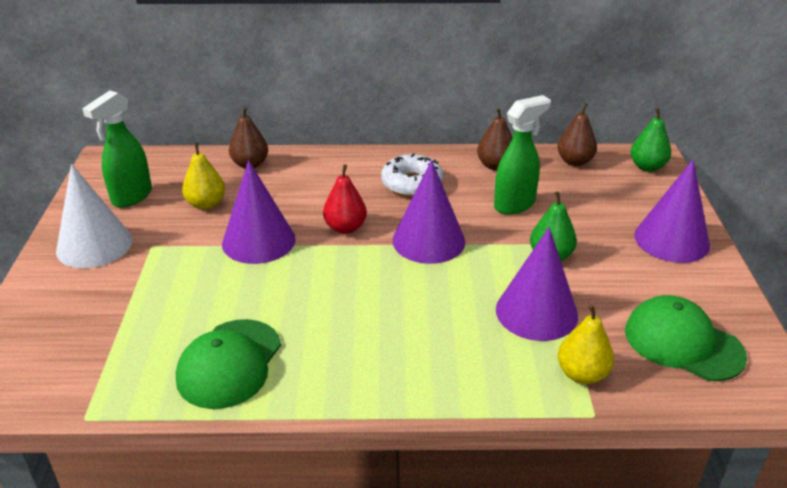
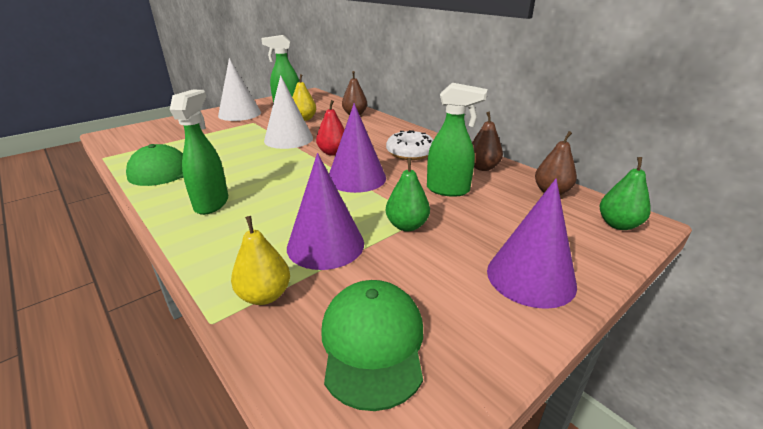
camera: 50 degrees right, 5 degrees down
purple cone [222,160,296,264] -> white cone [264,75,313,149]
none -> green spray bottle [170,90,228,215]

